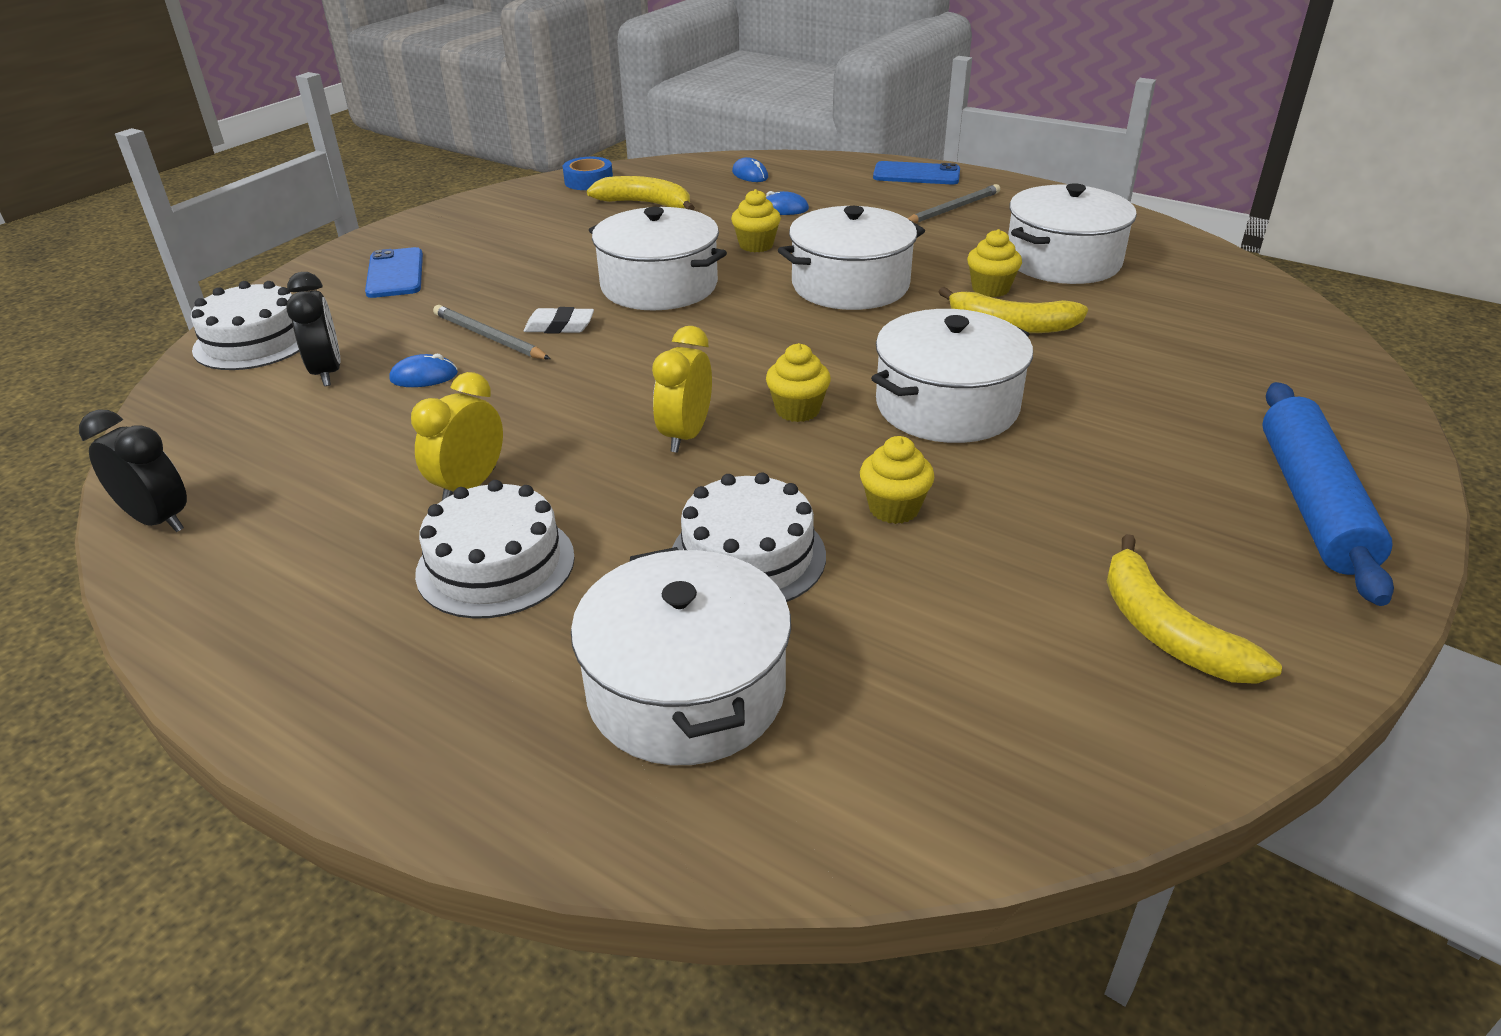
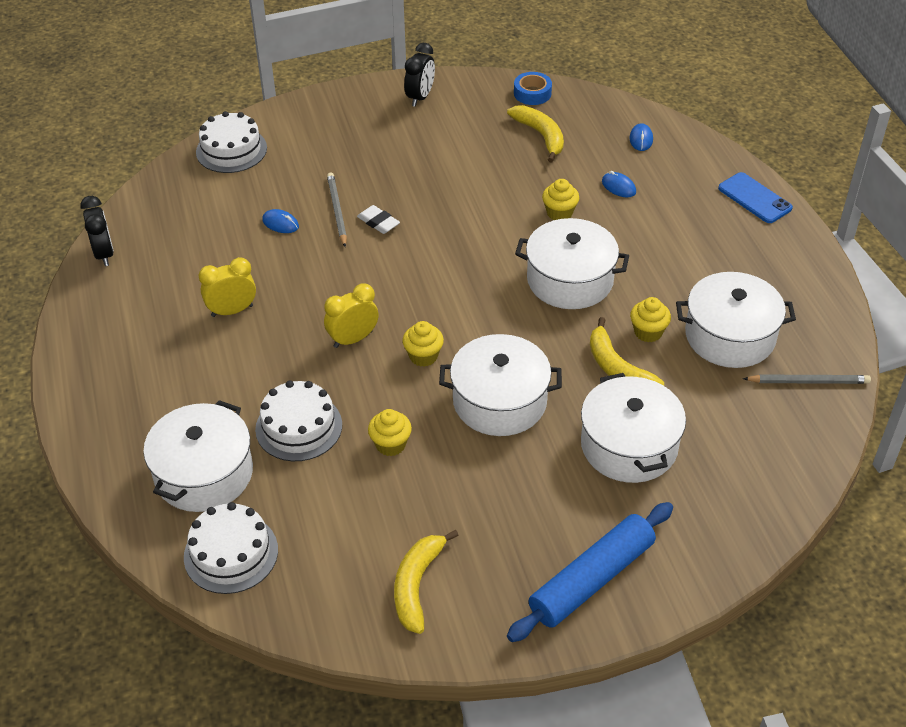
camera: 40 degrees right, 10 degrees up
black clock [287,272,341,386] -> black clock moved to [404,43,435,107]
blue phone [365,247,423,298] -> none
white cake [415,480,575,619] -> white cake moved to [184,502,278,594]
white pot [589,207,727,310] -> white pot moved to [581,373,686,483]
grey pencil [908,184,1000,223] -> grey pencil moved to [743,375,871,384]

